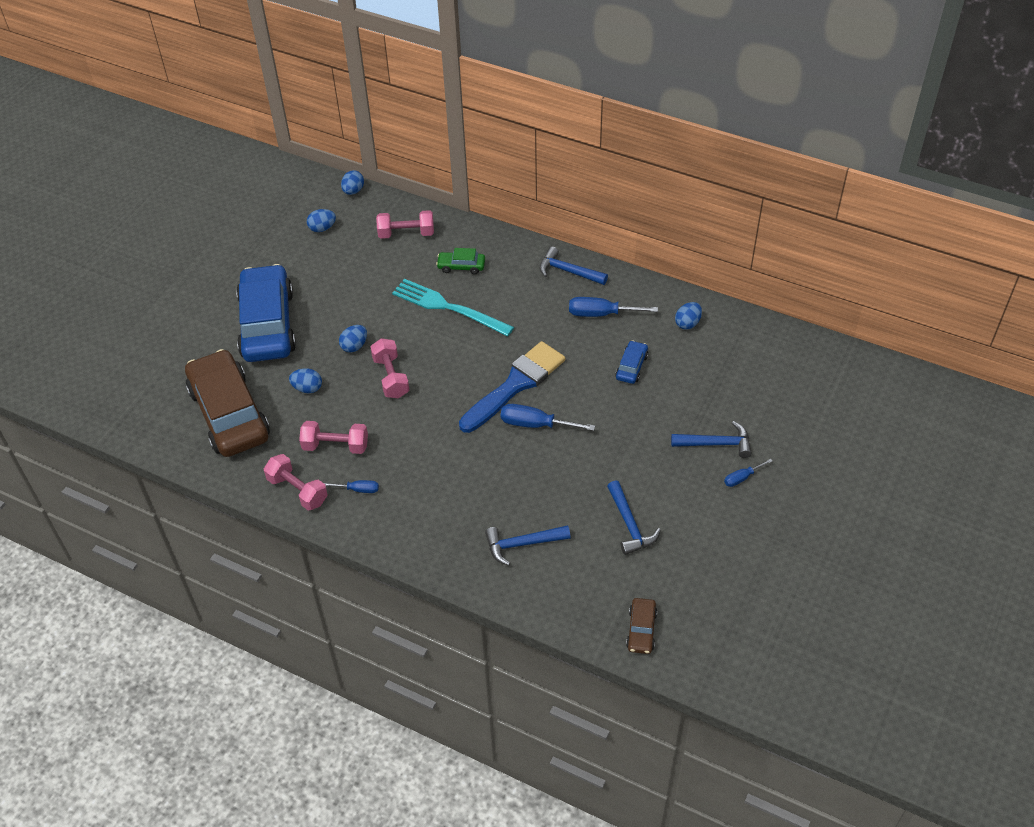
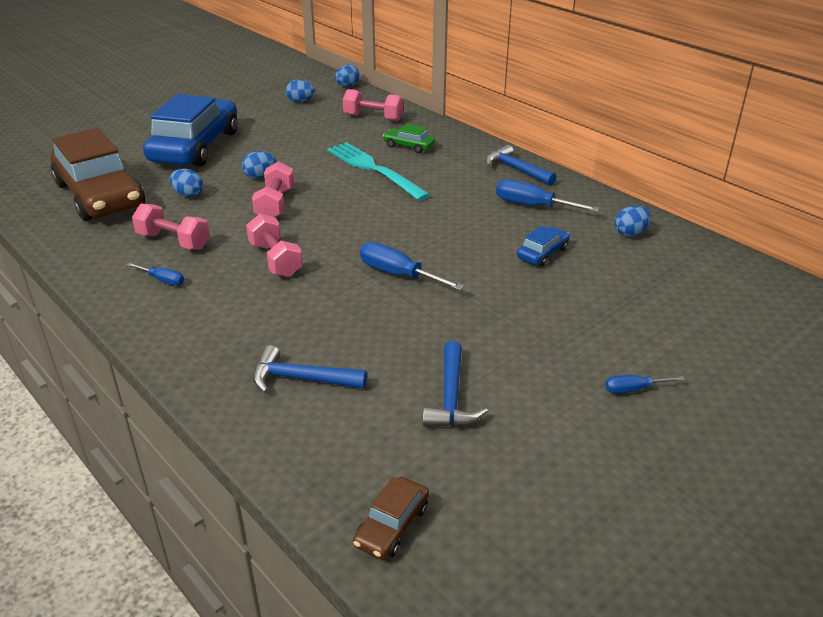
camera: 20 degrees right, 15 degrees down
brown car [185,349,270,457] -> brown car turned 150 degrees clockwise [50,128,145,221]
pink dumbbell [264,454,328,511] -> pink dumbbell moved to [246,214,303,277]
blue brush [459,341,565,433] -> none
blue hammer [671,421,752,458] -> none

